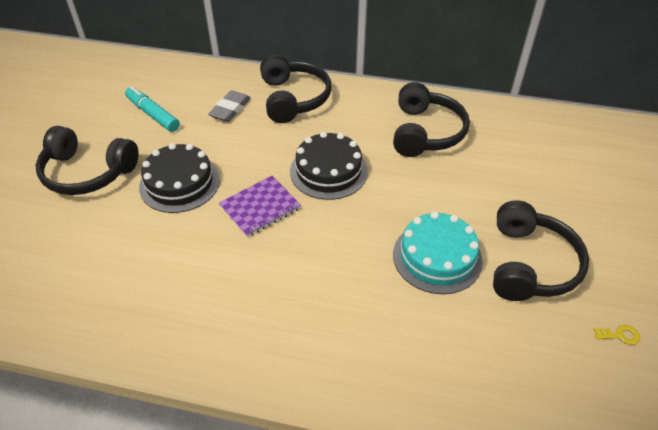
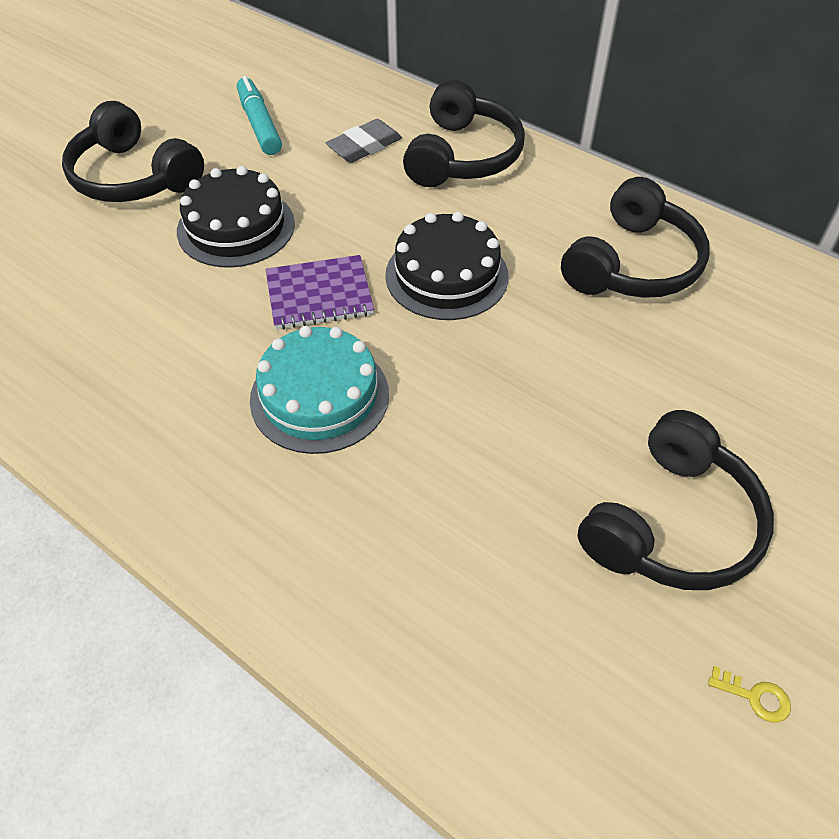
camera: 25 degrees right, 5 degrees up
turquoise cake [393,211,483,294] -> turquoise cake moved to [250,326,389,454]

